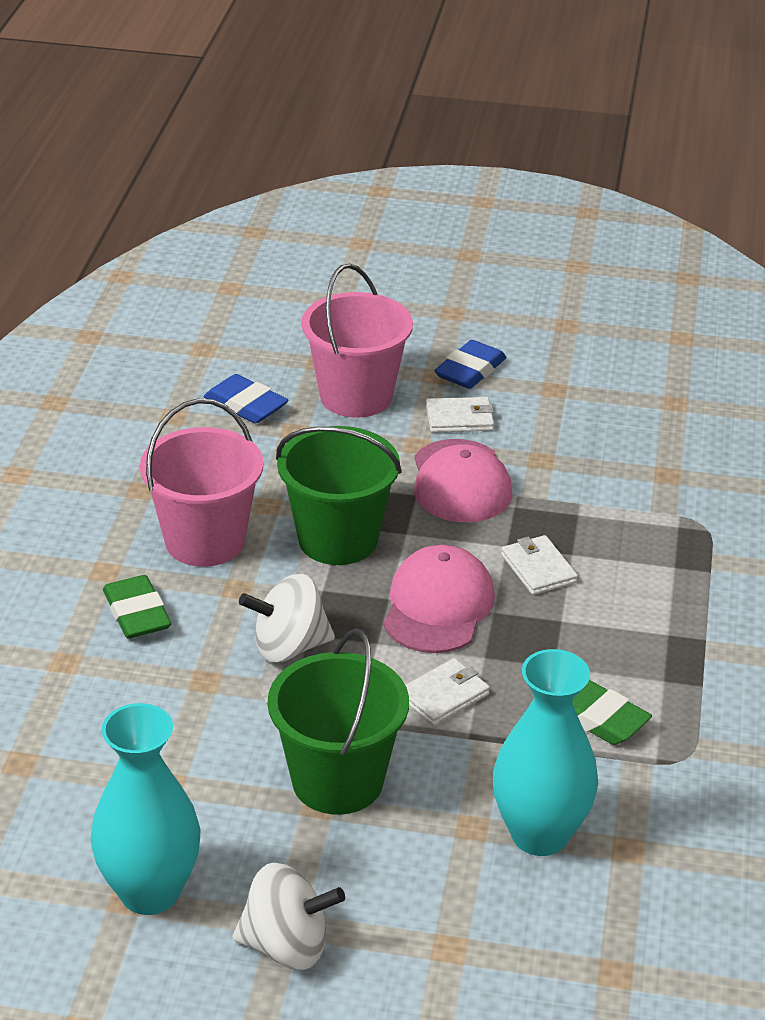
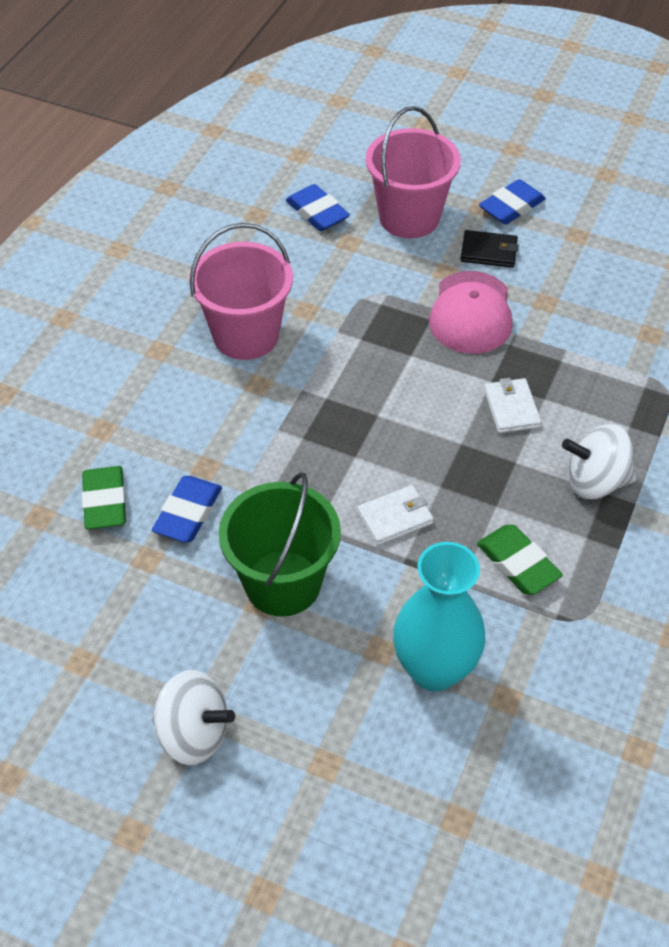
camera: 15 degrees right, 15 degrees up
turquoise vase [90,703,200,915] -> none
green eraser [103,575,171,639] -> green eraser moved to [82,466,126,530]
white spinning top [239,574,335,662] -> white spinning top moved to [562,424,636,499]
green bucket [276,426,402,565] -> none
pink cap [383,545,495,653] -> none
white wallet [426,397,494,433] -> black wallet [460,230,518,268]
none -> blue eraser [152,476,222,543]

